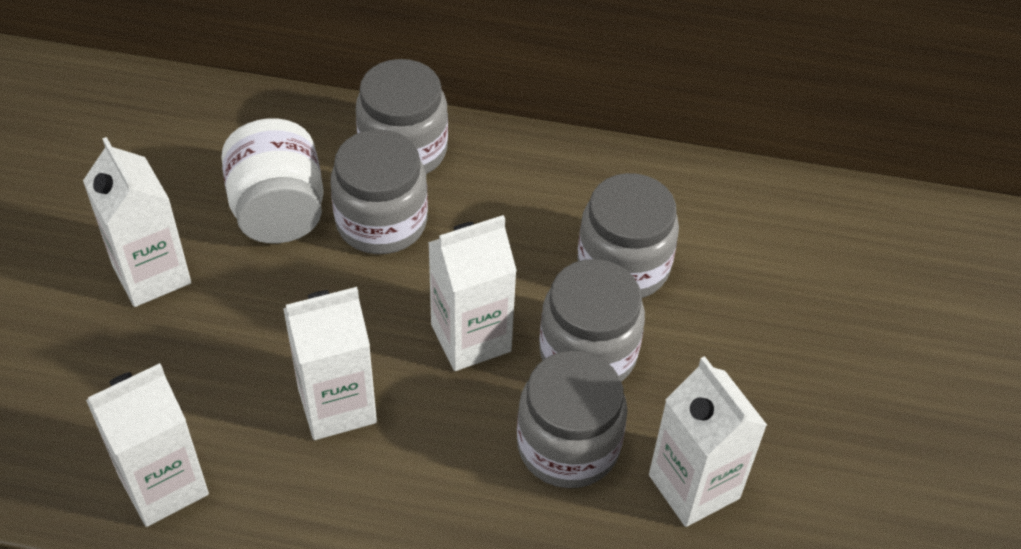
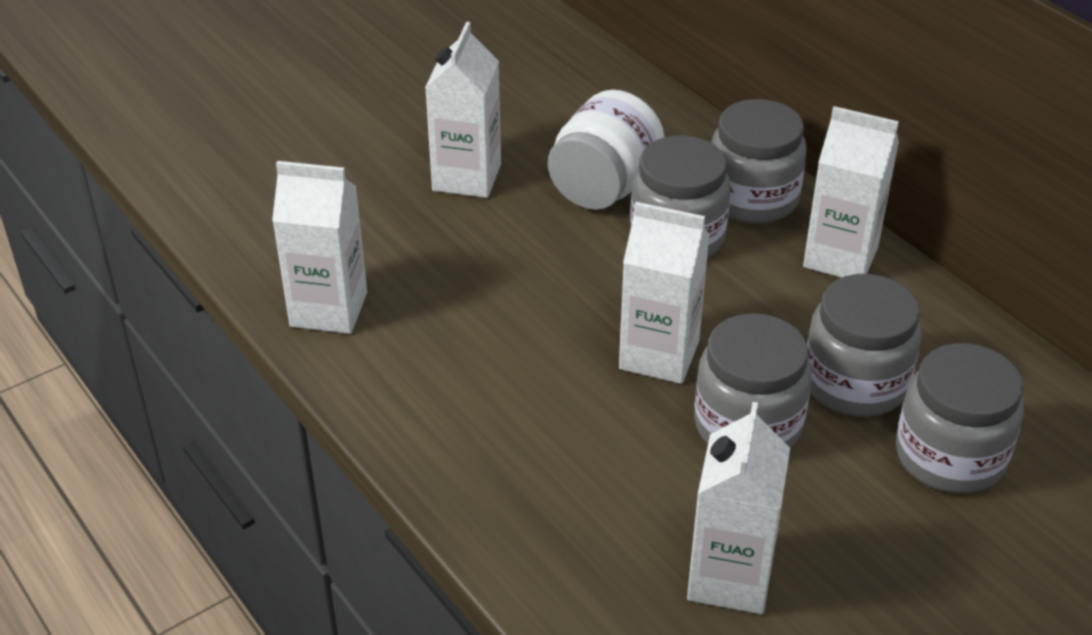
camera: 45 degrees right, 10 degrees down
white carton [283,287,377,440] -> white carton moved to [803,106,899,278]
grey jar [517,351,628,488] -> grey jar moved to [896,343,1024,494]

